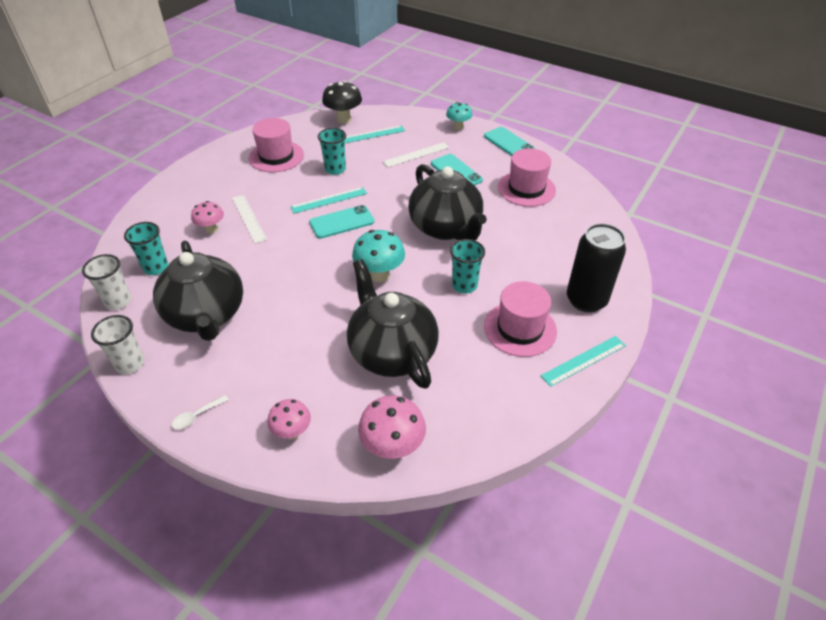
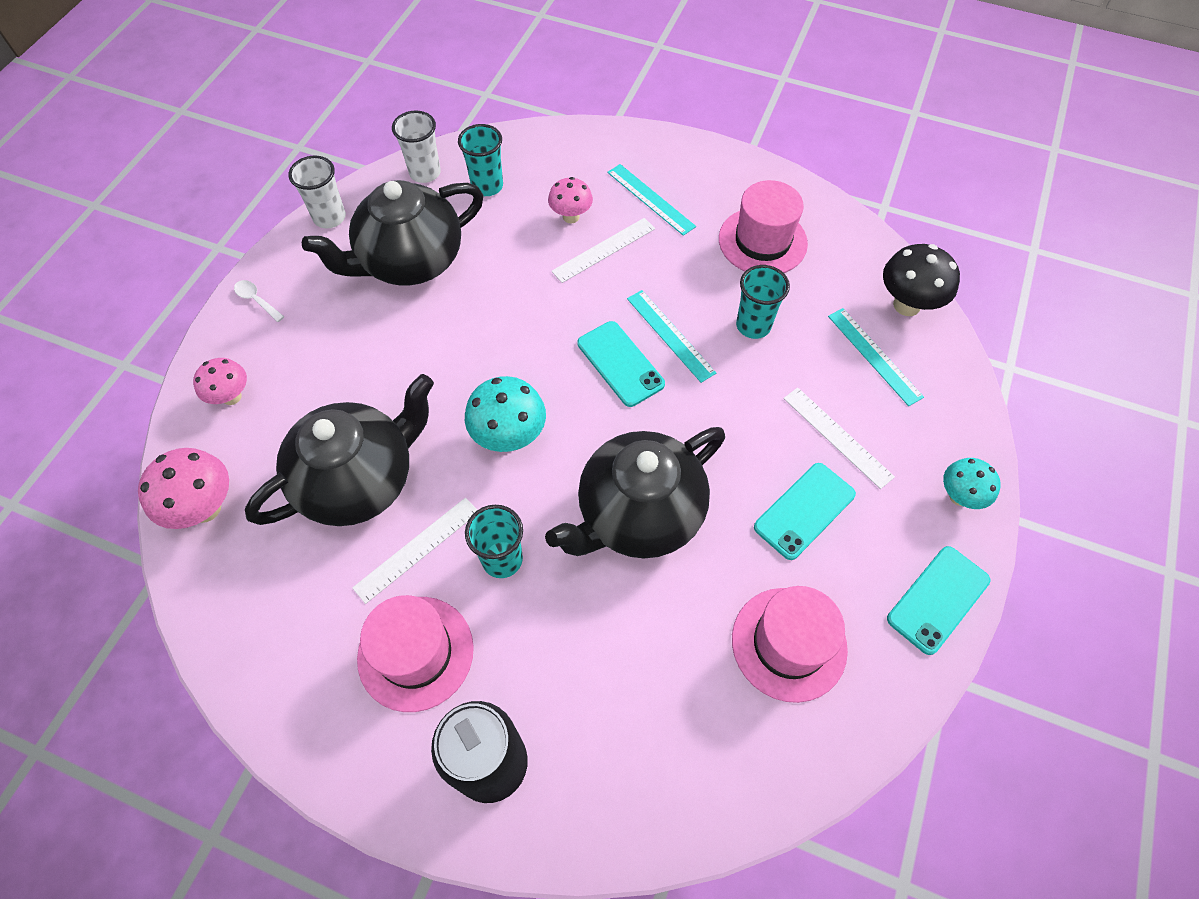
camera: 80 degrees right, 15 degrees up
turquoise ruler [541,336,626,387] -> turquoise ruler moved to [607,164,696,236]
none -> white ruler [352,498,477,604]

